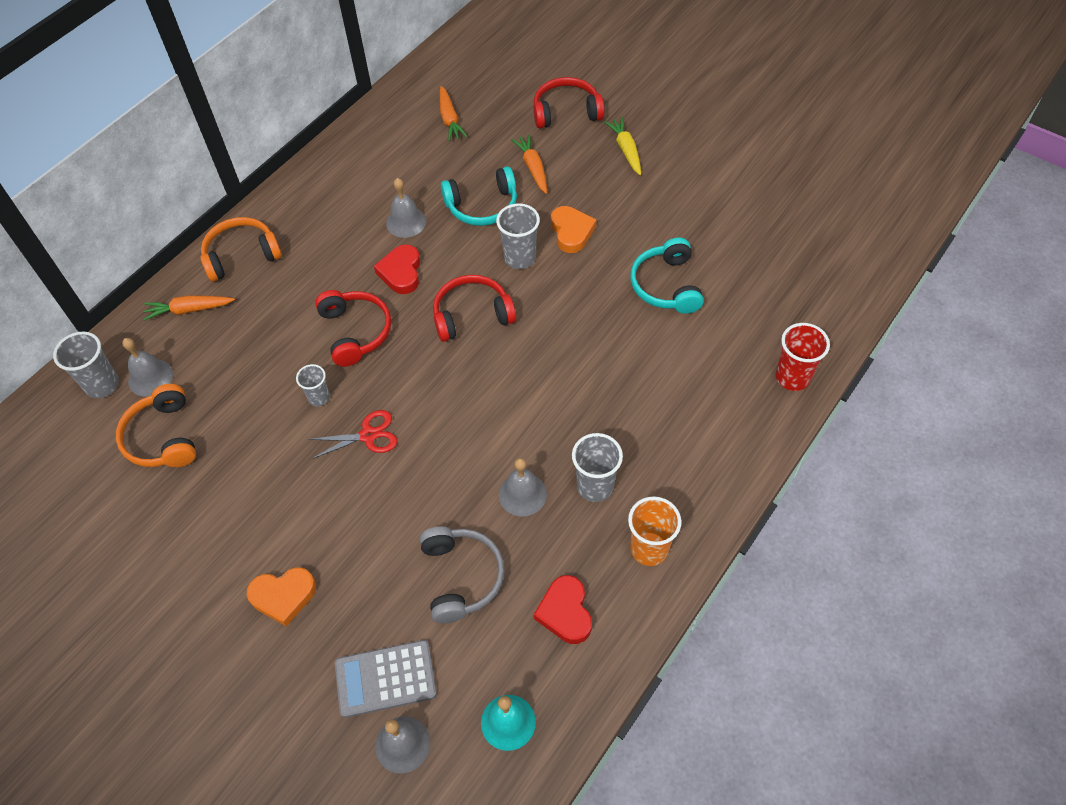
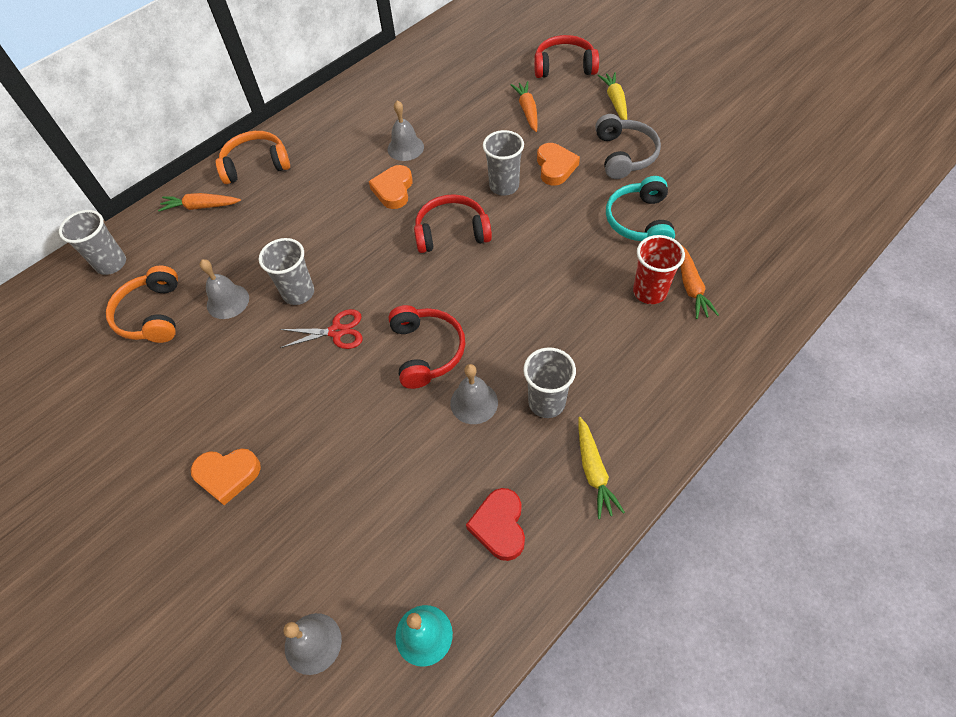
camera: 10 degrees right, 0 degrees up
grey bell [122,338,173,397] -> grey bell moved to [200,259,249,319]
grey cup [296,364,330,406] -> grey cup [259,238,314,305], size x1.58
red headphones [315,290,391,367] -> red headphones moved to [389,305,465,389]
grey calculator [335,640,437,718] -> none
red heart [374,244,420,294] -> orange heart [369,165,413,209]
grey headphones [420,526,505,623] -> grey headphones moved to [595,114,661,179]
orange carrot [440,86,468,141] -> orange carrot moved to [680,246,719,319]
turquoise headphones [441,166,517,226] -> none
orange cup [628,496,682,566] -> yellow carrot [578,417,625,519]
red cup [776,323,830,391] -> red cup moved to [633,235,685,304]

